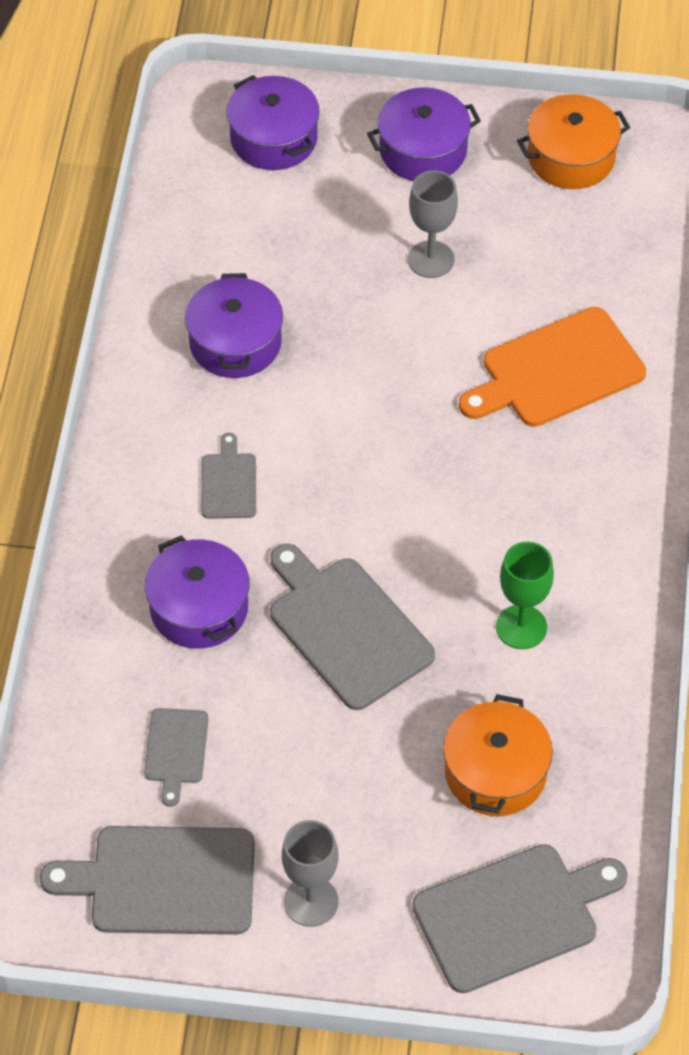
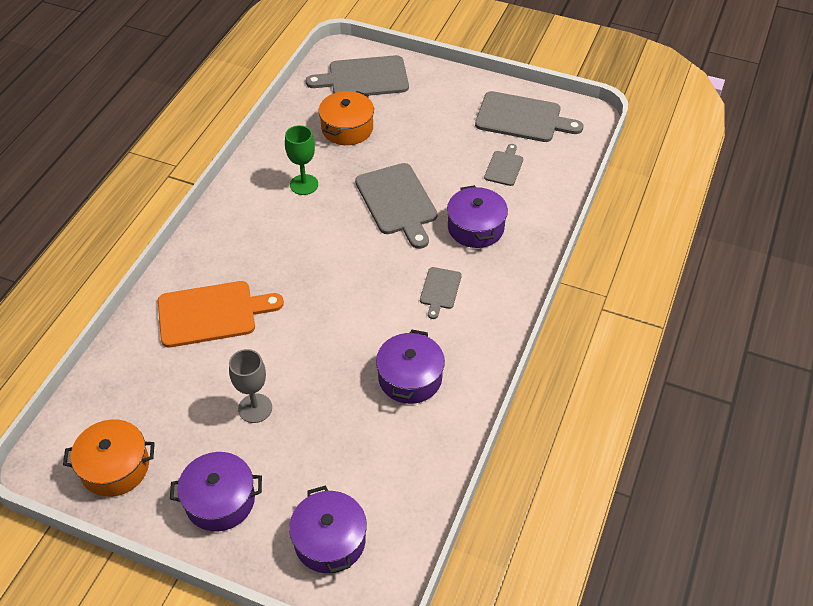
camera: 165 degrees left, 5 degrees down
grey goblet [282,820,339,927] -> none

